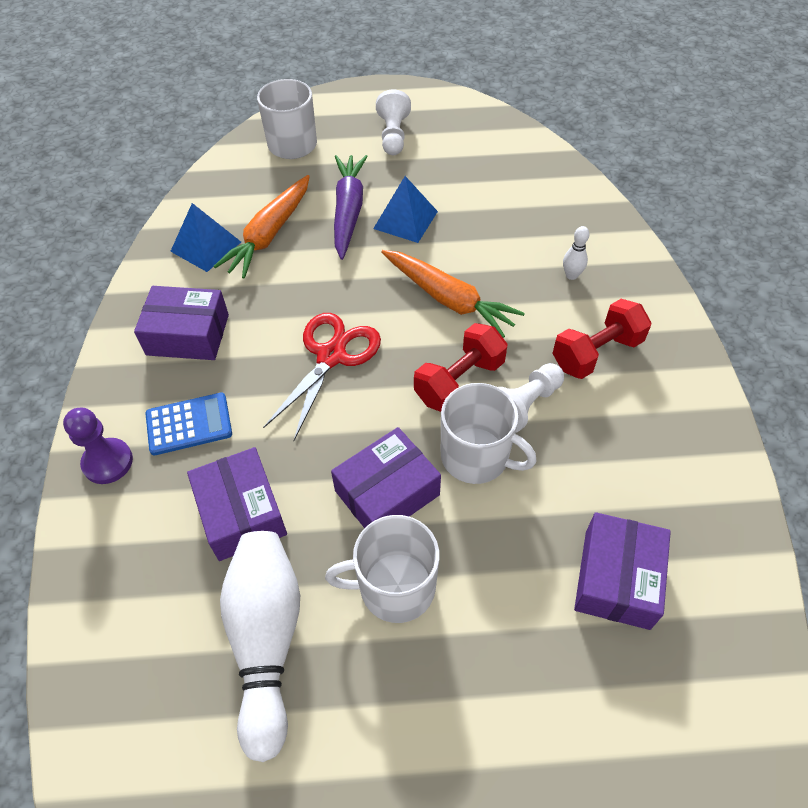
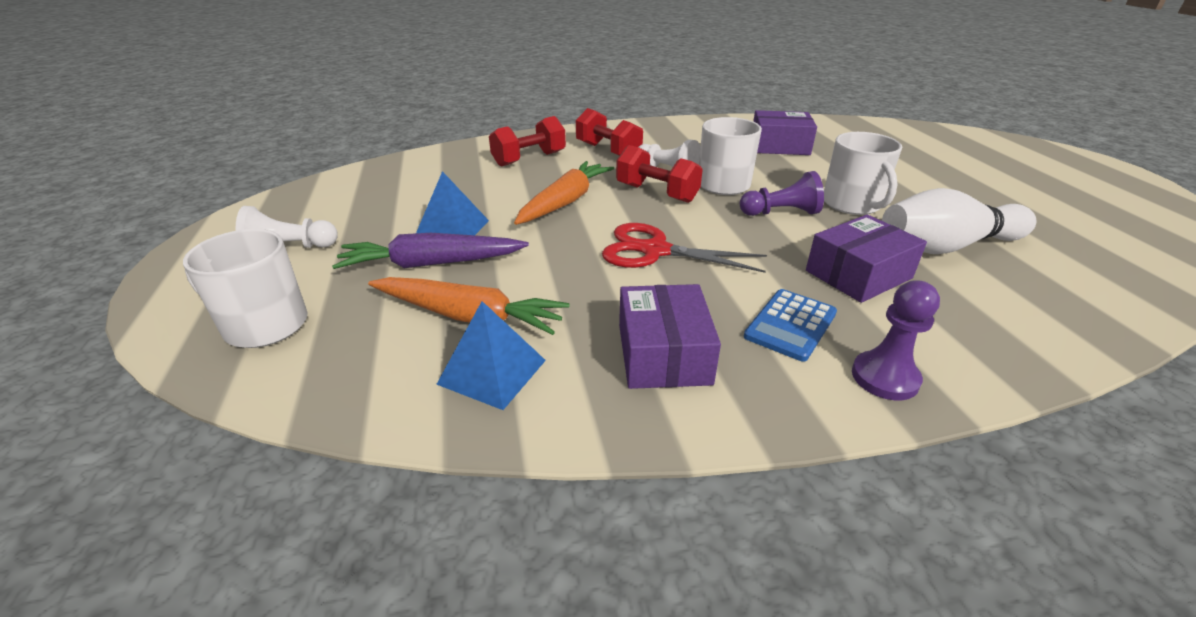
camera: 100 degrees left, 20 degrees down
blue calculator [145,393,232,455] -> blue calculator turned 120 degrees counterclockwise [744,289,837,362]
purple box [331,427,441,528] -> purple pawn [740,171,824,216]
white bowling pin [563,226,589,280] -> red dumbbell [489,116,566,167]

